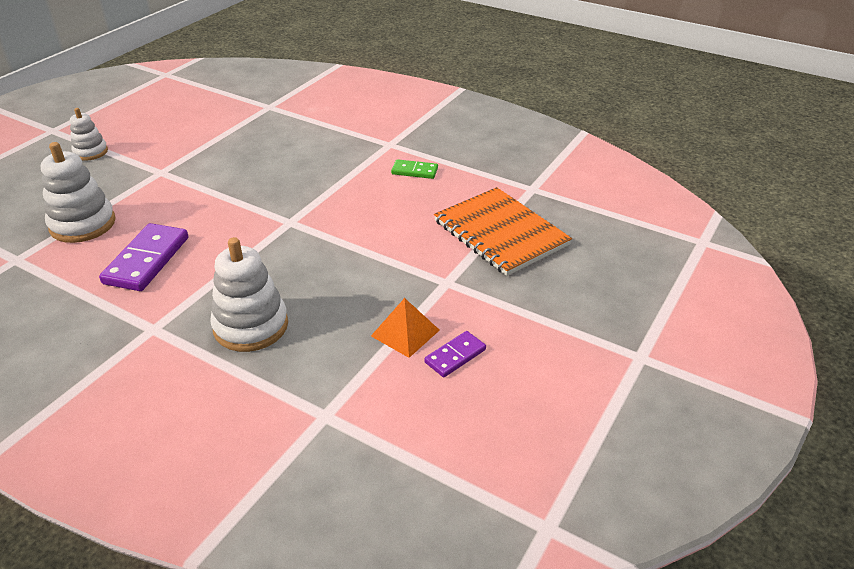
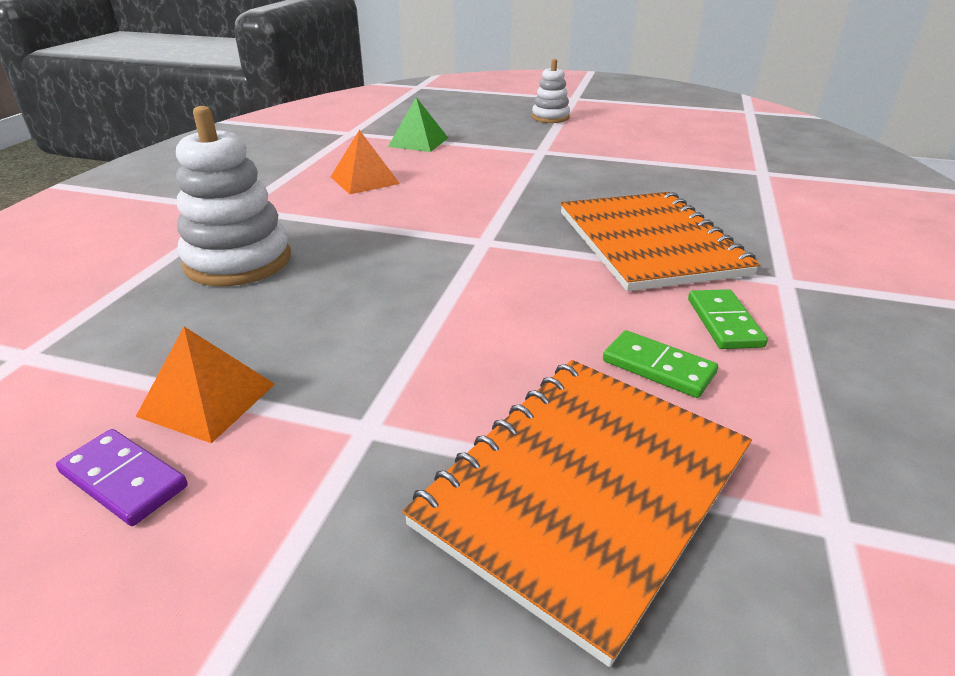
camera: 75 degrees right, 5 degrees down
white stacking toy [41,142,116,243] -> green pyramid [388,97,448,152]
purple domino [99,223,188,291] -> orange pyramid [331,130,400,194]
none -> orange notebook [560,192,760,291]
none -> green domino [603,330,718,398]

